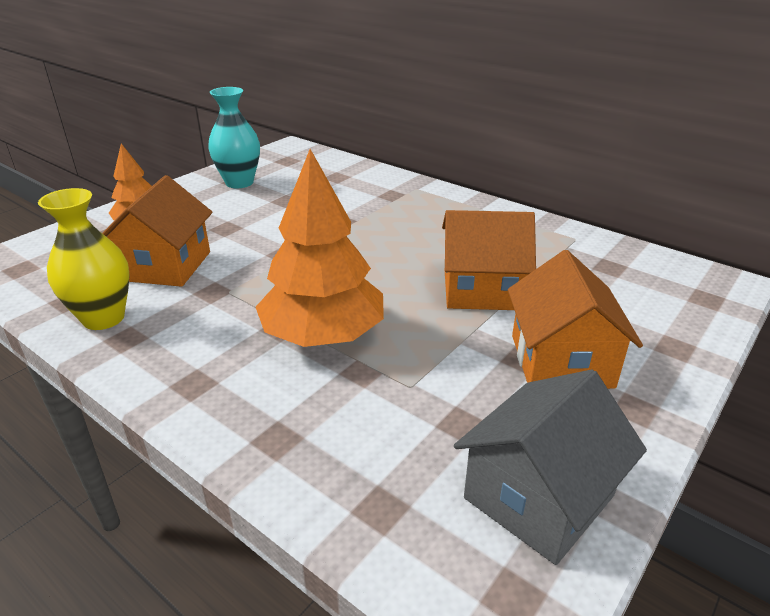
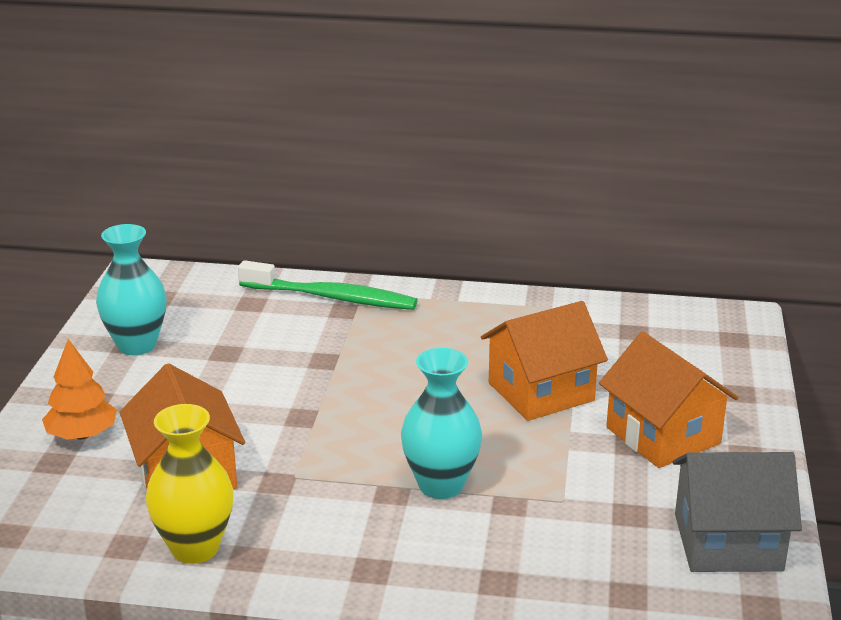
camera: 30 degrees left, 5 degrees down
orange tree [256,149,384,347] -> turquoise vase [401,348,482,499]
grey house [454,369,647,565] -> grey house turned 75 degrees clockwise [673,452,802,572]
none -> green toothbrush [238,260,418,310]

